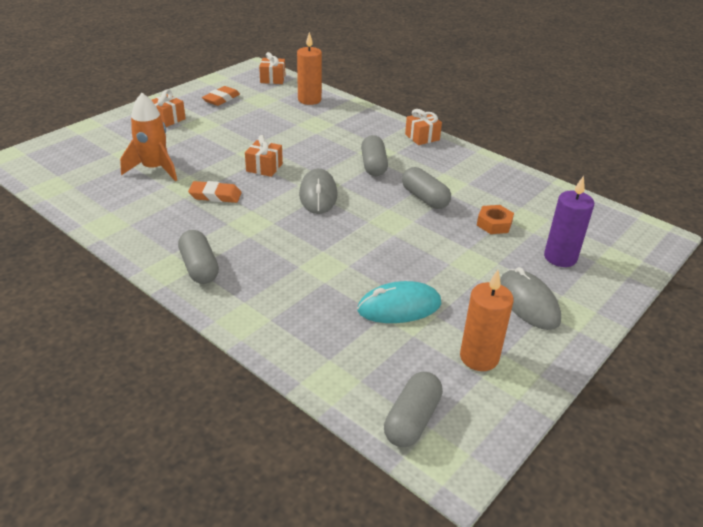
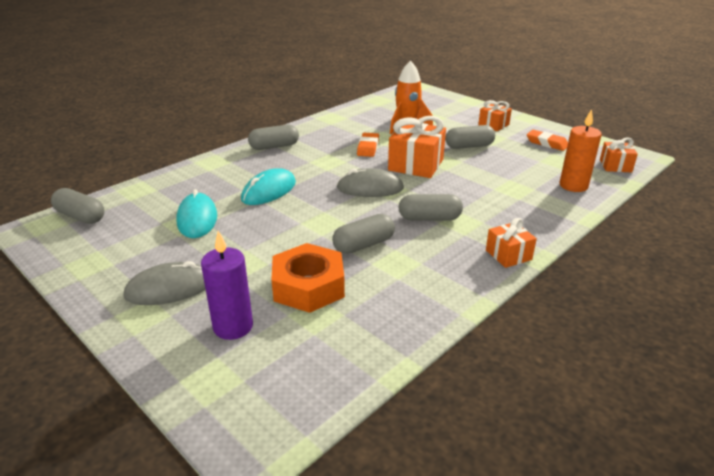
camera: 95 degrees right, 5 degrees down
orange gift [245,135,283,177] -> orange gift [388,116,446,178], size x1.74
orange candle [460,270,514,371] -> none
orange nut [477,205,514,234] -> orange nut [271,243,345,313], size x1.84
none -> turquoise mouse [241,168,296,205]
none -> grey capsule [445,125,495,149]

